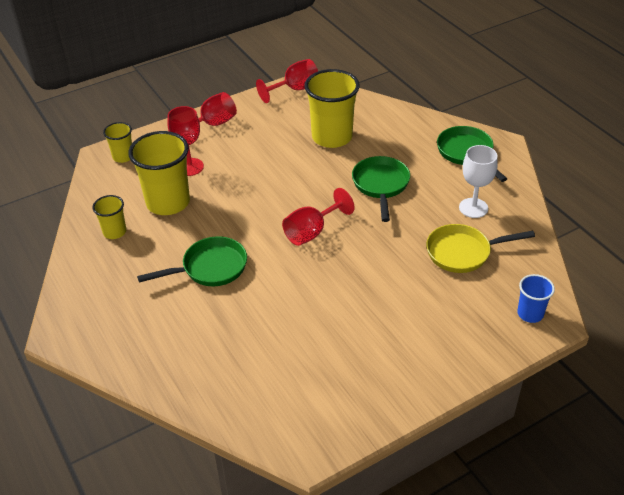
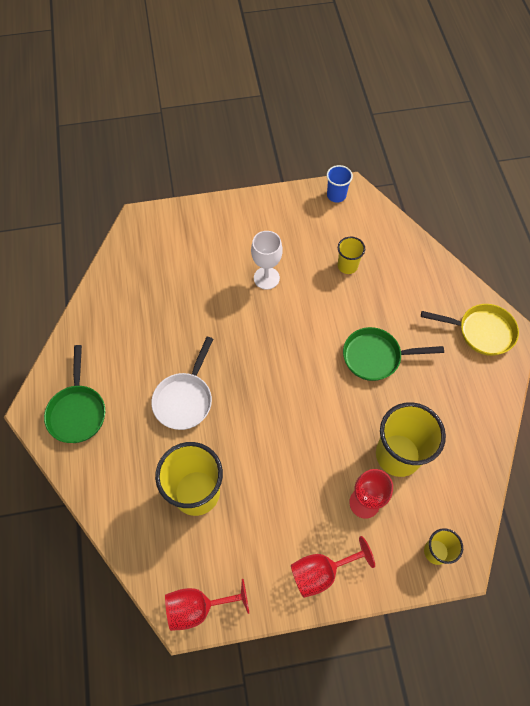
camera: 160 degrees left, 20 degrees up
yellow cup [93,195,126,239] -> yellow cup moved to [338,237,365,274]
red goblet [282,188,355,246] -> none
green pan [352,156,410,222] -> white pan [151,337,213,430]
yellow pan [426,224,535,273] -> yellow pan moved to [421,304,519,356]
white goblet [459,145,498,218] -> white goblet moved to [251,231,283,290]
blue cup [517,274,555,323] -> blue cup moved to [327,165,353,203]

